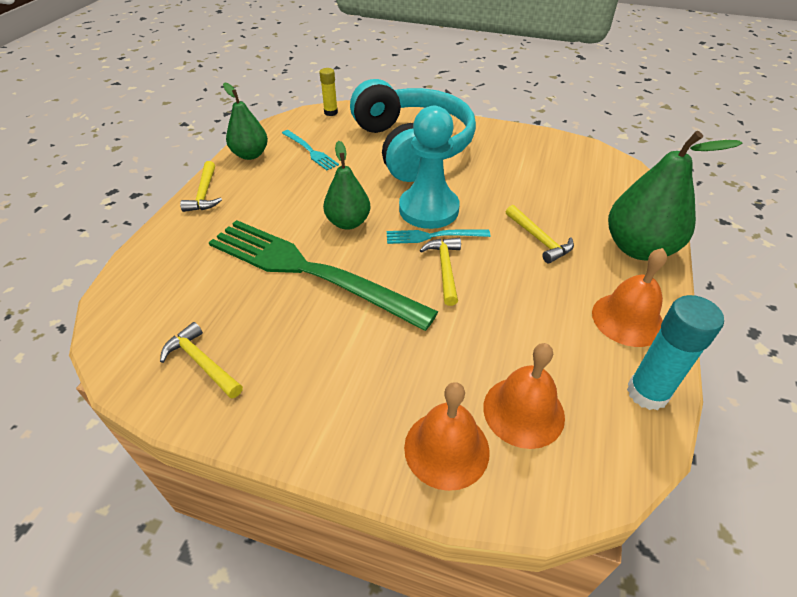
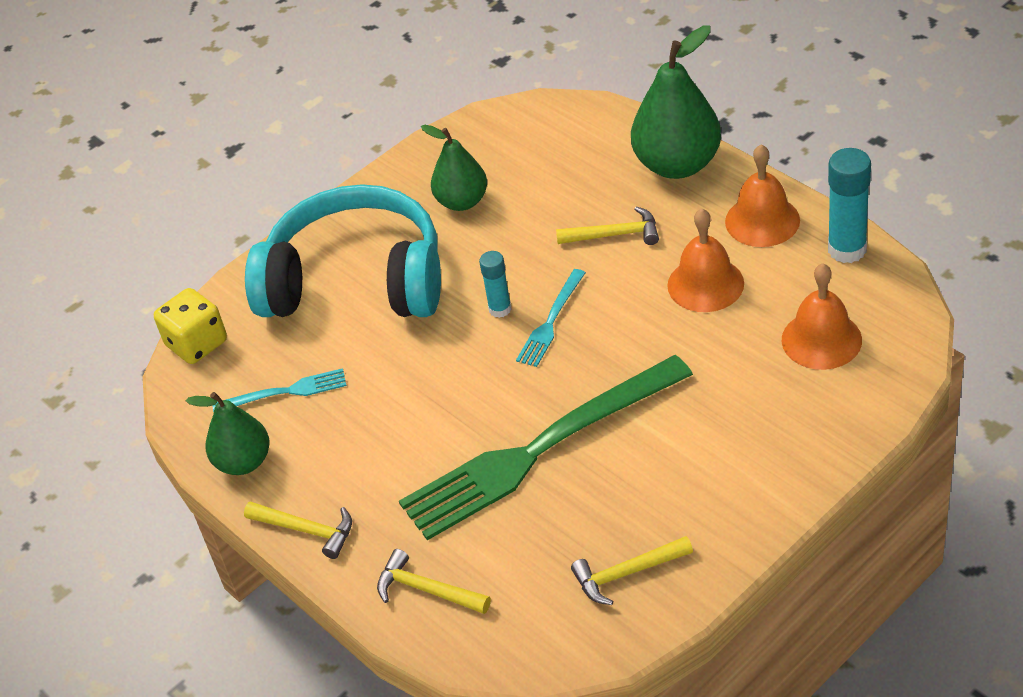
camera: 55 degrees left, 0 degrees up
yellow glue stick [319,68,338,116] -> yellow dice [154,288,227,364]
green pear [323,141,370,230] -> green pear moved to [421,125,487,211]
turquoise pawn [399,106,460,229] -> turquoise glue stick [479,251,512,318]
orange bell [404,382,490,491] -> orange bell moved to [667,208,744,312]
yellow hammer [420,238,461,306] -> yellow hammer moved to [377,549,491,614]

